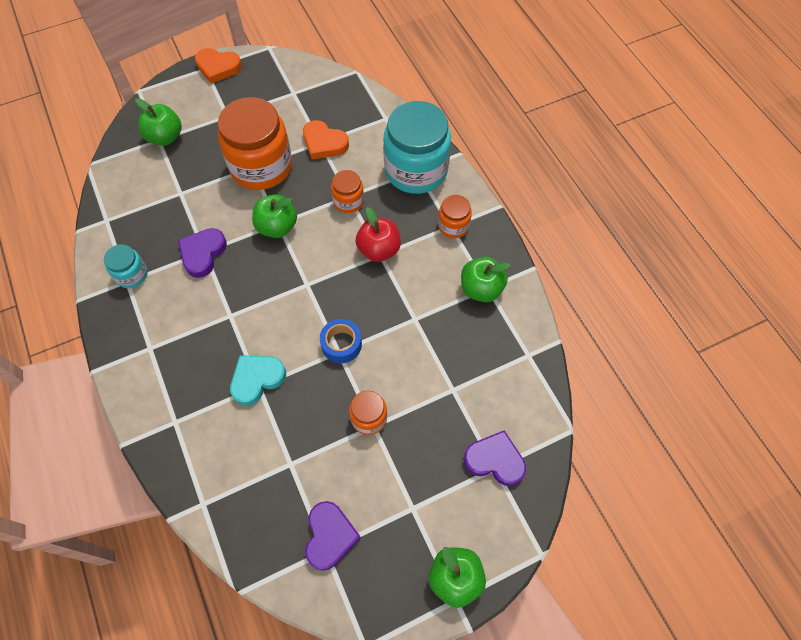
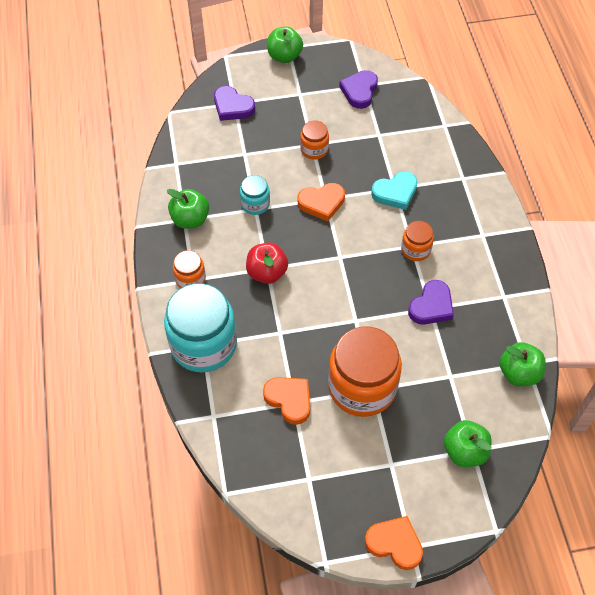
camera: 165 degrees left, 5 degrees down
turquoise jar [104,245,147,288] -> turquoise jar moved to [240,175,270,215]
green apple [252,194,297,238] -> green apple moved to [500,342,546,386]
blue tape [320,319,362,363] -> orange heart [298,183,345,221]
orange jar [331,170,364,213] -> orange jar moved to [401,221,434,261]

